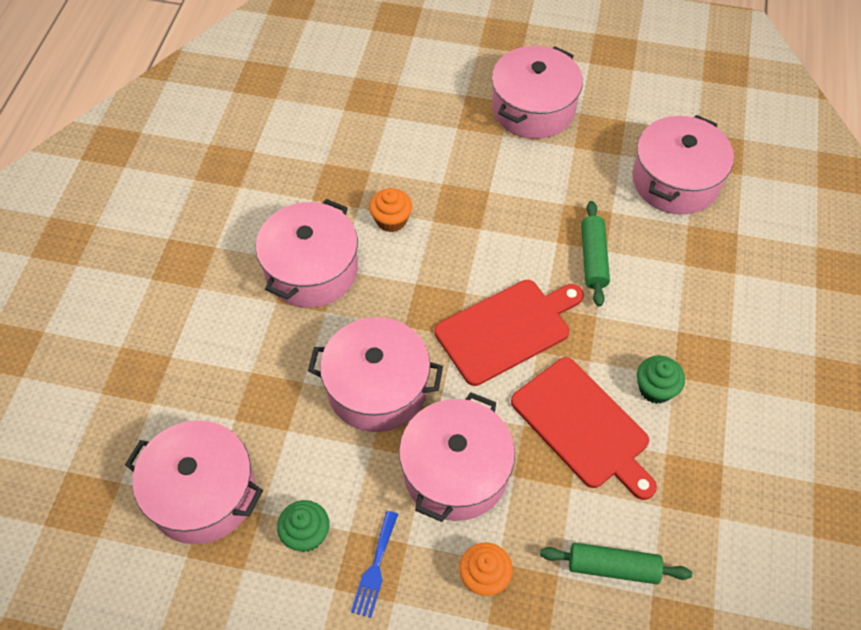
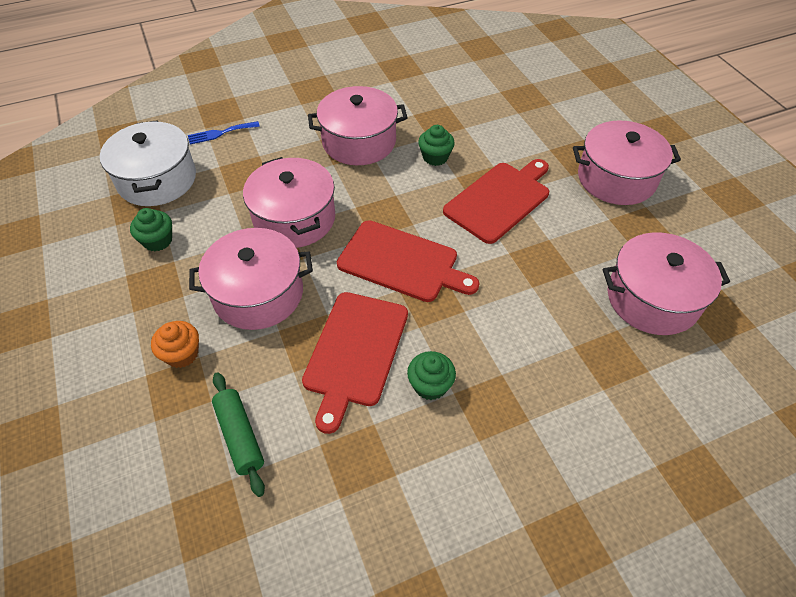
camera: 55 degrees right, 5 degrees down
pink pot [125,420,263,544] -> white pot [100,120,196,206]
blue fork [351,511,398,618] -> blue fork moved to [188,121,260,145]
orange cupcake [369,188,412,232] -> green cupcake [418,125,455,166]
green rolling pin [581,201,610,307] -> none
none -> red cutting board [443,159,549,244]

